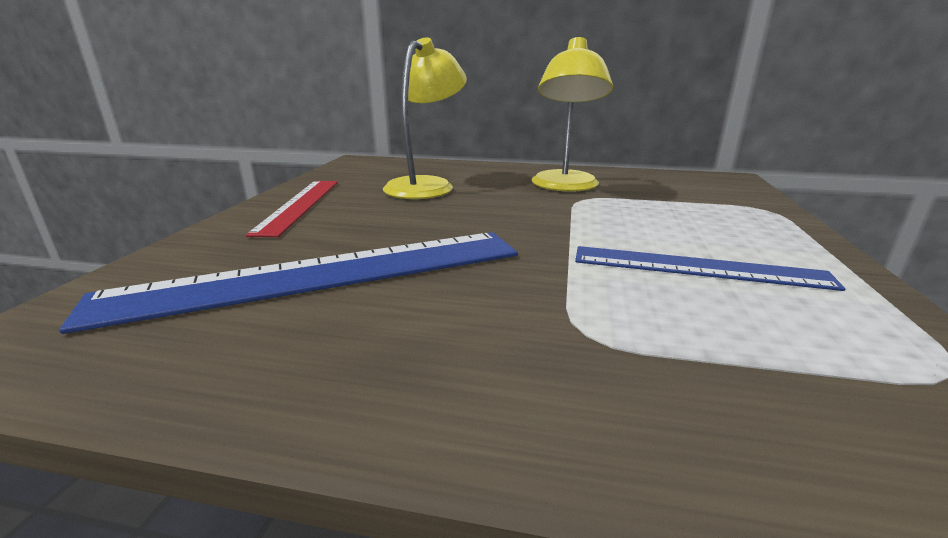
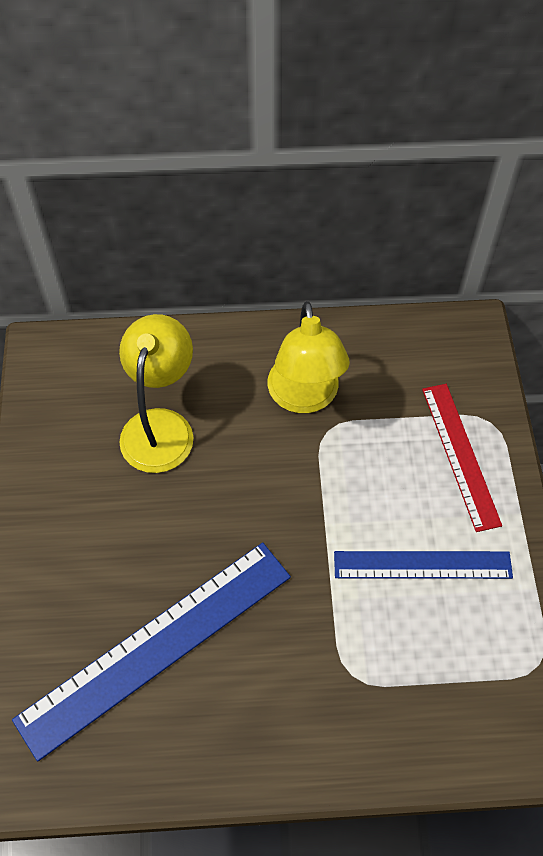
camera: 15 degrees left, 35 degrees up
red ruler [246,181,338,237] -> red ruler moved to [422,384,502,532]

